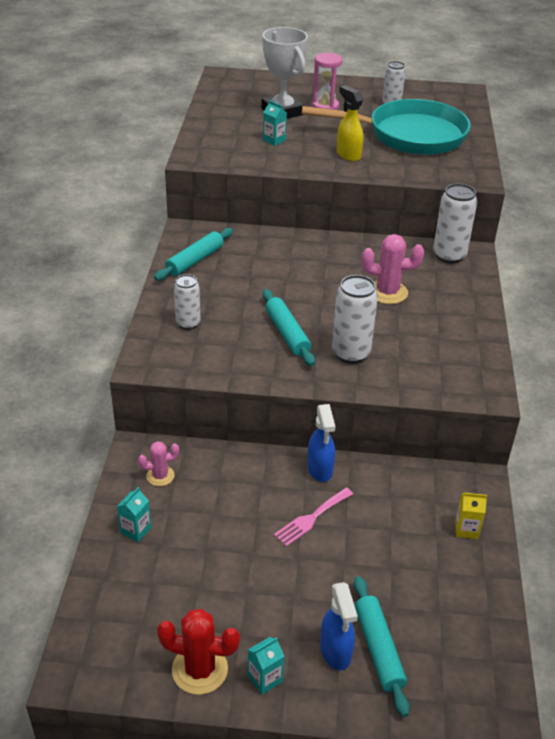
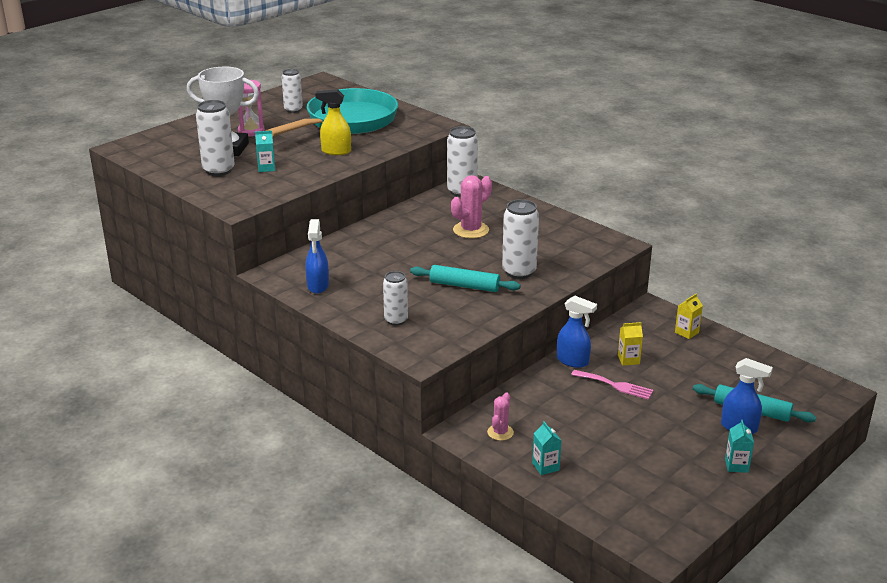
camera: 50 degrees left, 10 degrees down
turquoise rolling pin [154,228,233,281] -> blue spray bottle [306,219,329,294]
red cactus [157,609,240,695] -> none
pink fork [274,488,353,547] -> pink fork turned 60 degrees counterclockwise [571,370,653,400]
none -> white can [196,100,235,176]
none -> yellow carton [618,322,643,366]

